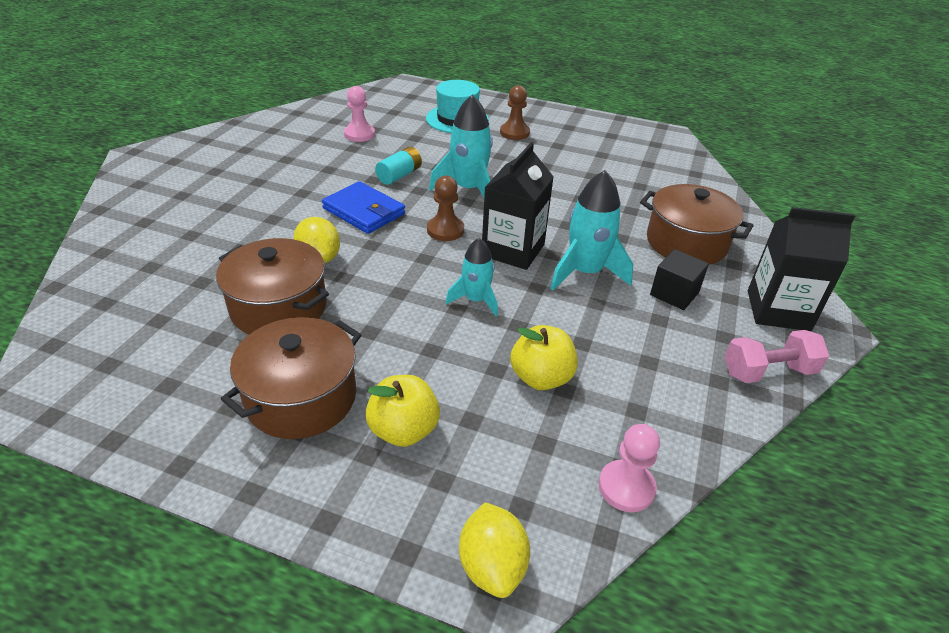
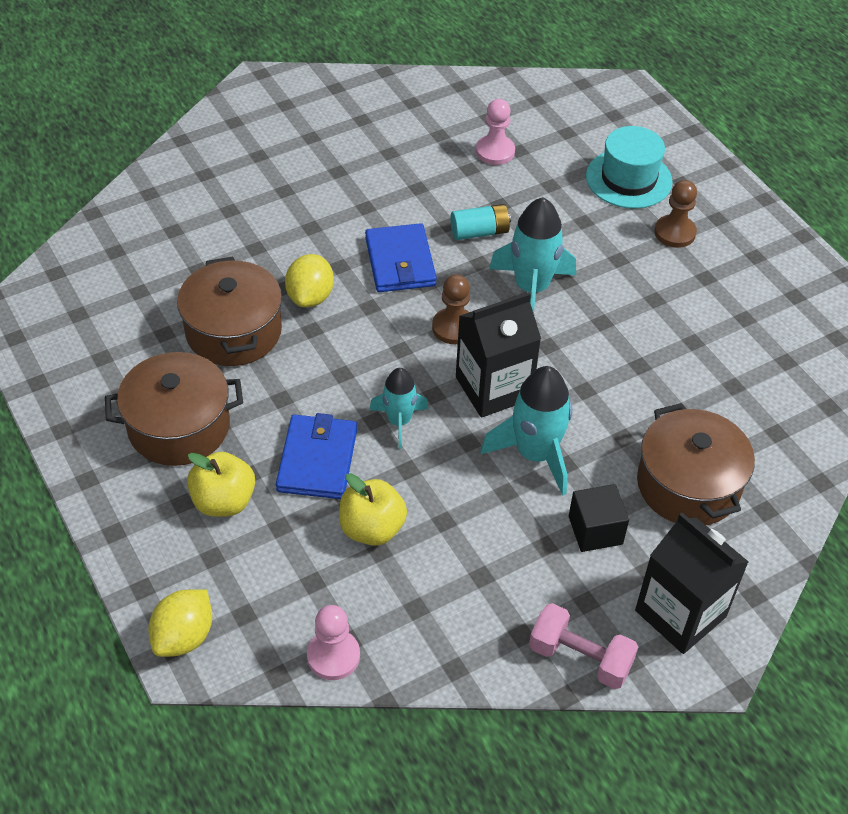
camera: 40 degrees right, 10 degrees up
none -> blue wallet [276,413,357,499]

